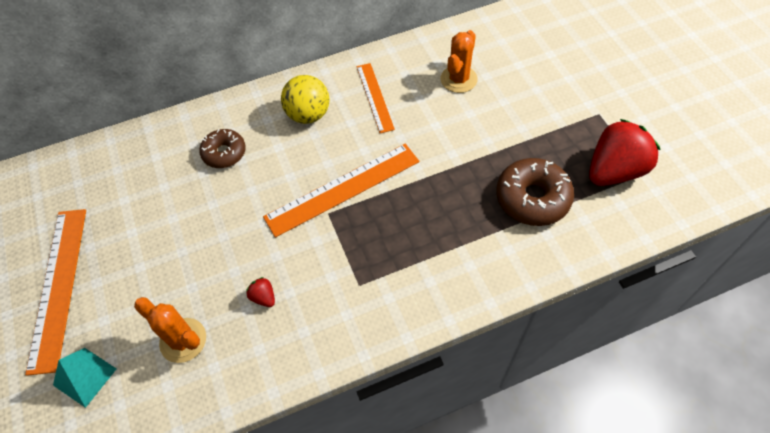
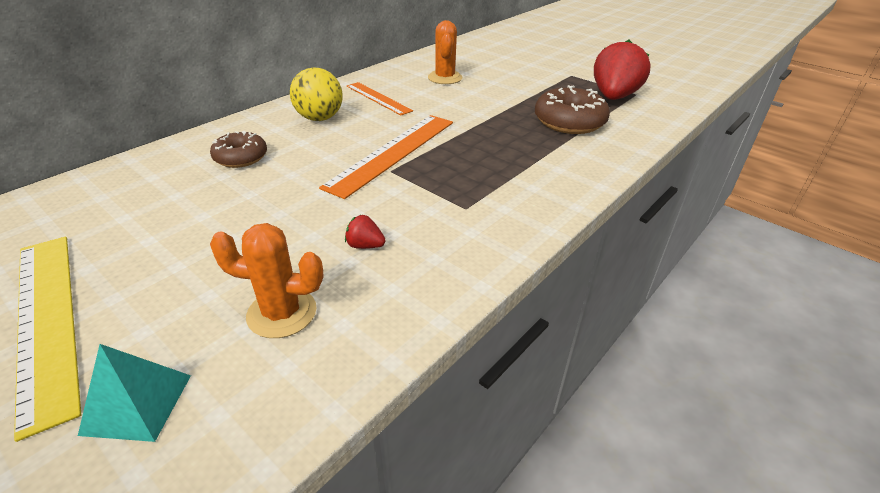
camera: 30 degrees left, 20 degrees down
orange ruler [25,209,86,376] -> yellow ruler [14,237,81,442]

